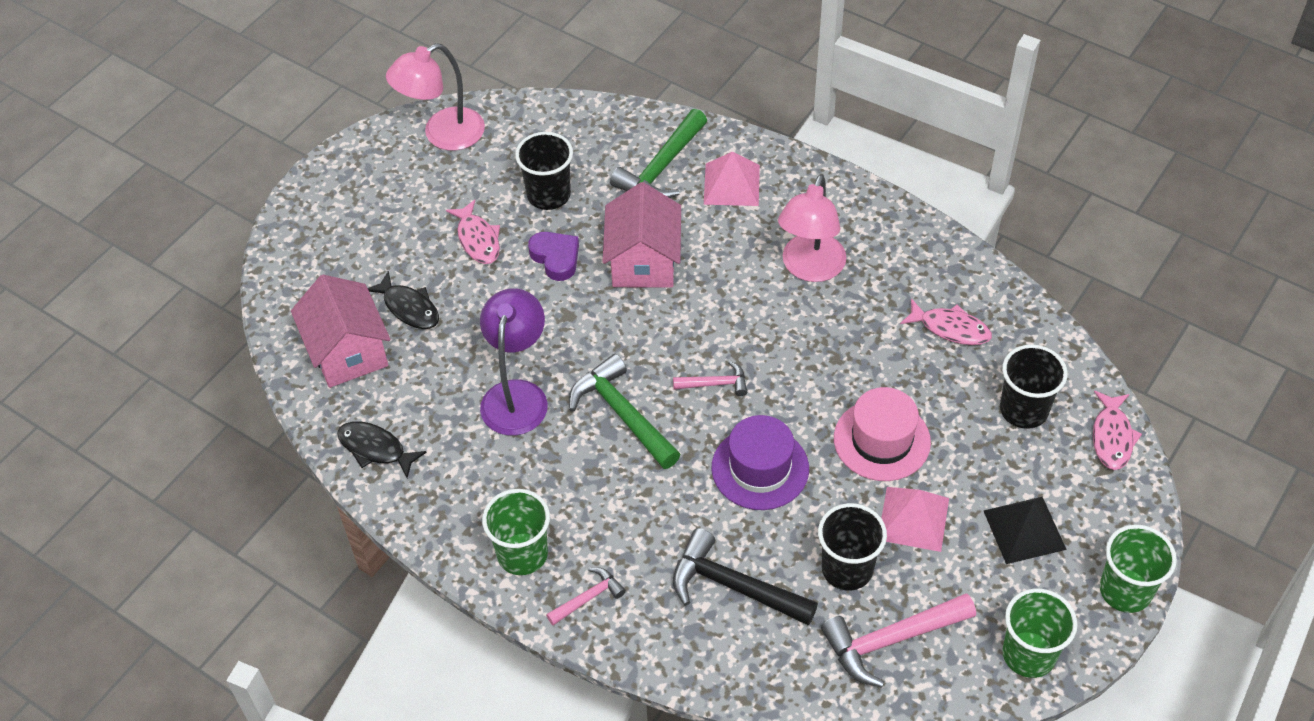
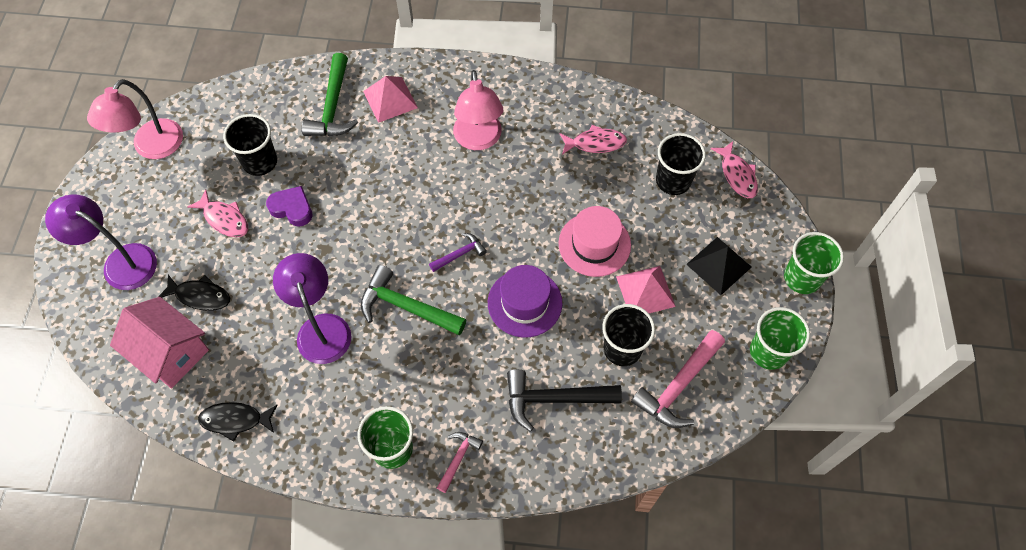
camera: 30 degrees left, 10 degrees up
pink house [603,182,681,287] -> none
pink hammer [673,361,747,396] -> purple hammer [429,233,487,272]
none -> purple lamp [45,194,157,290]

